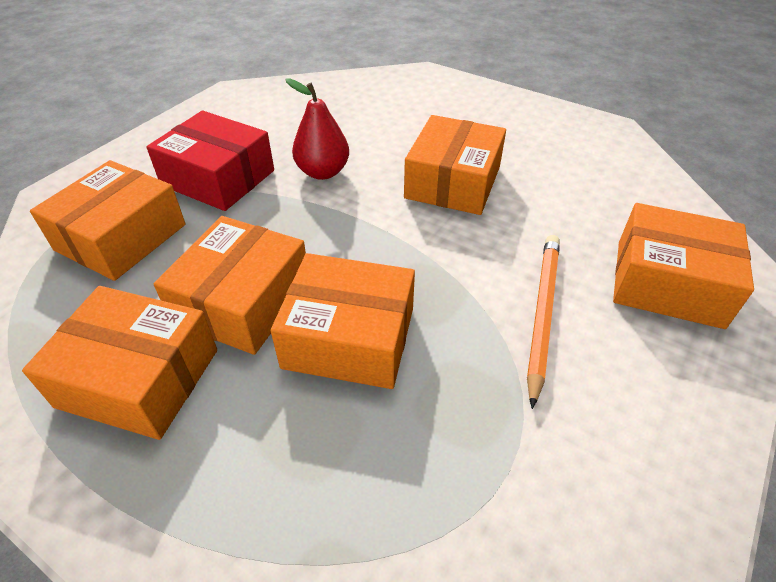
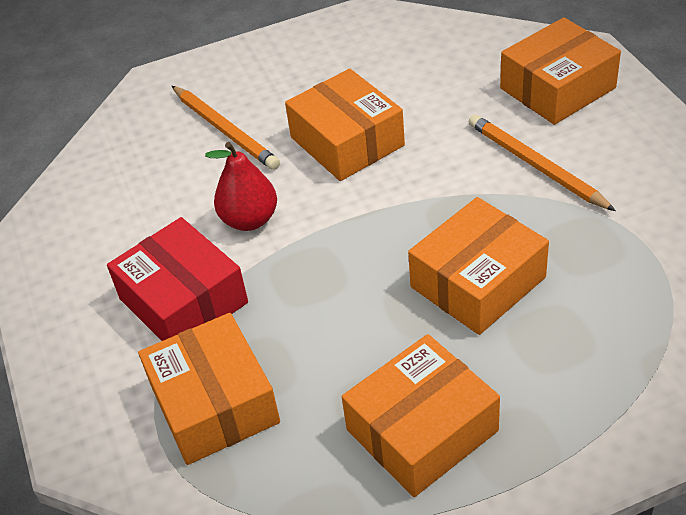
camera: 50 degrees left, 0 degrees up
red box [146,111,274,211] -> red box turned 75 degrees clockwise [107,217,248,341]
orange box [154,216,306,355] -> none
none -> orange pencil [172,86,280,170]

